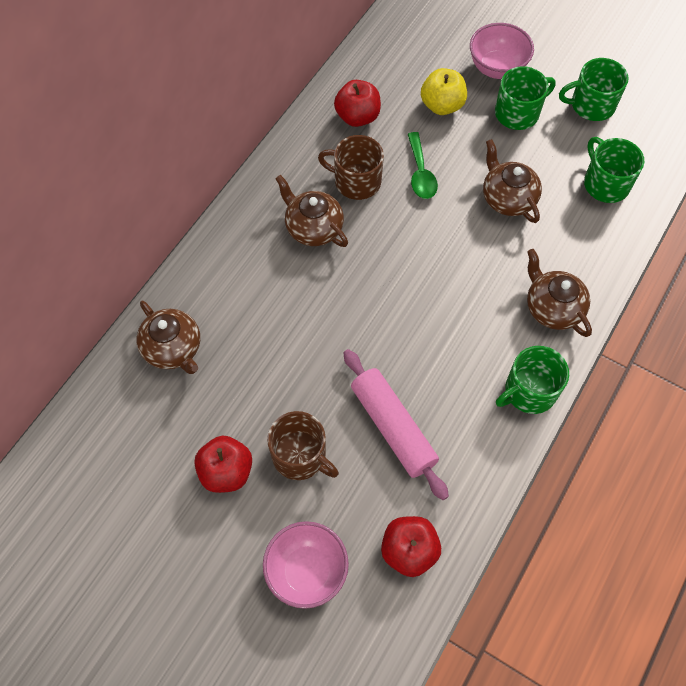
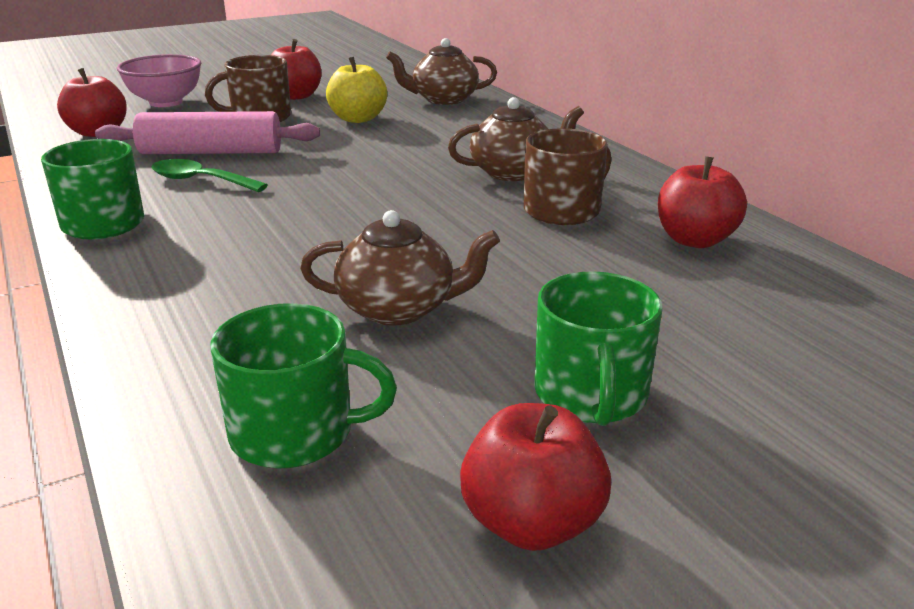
camera: 120 degrees right, 35 degrees down
green spoon [408,132,438,199] -> green spoon moved to [151,159,268,192]
yellow apple [421,68,467,115] -> yellow apple moved to [326,57,387,123]
pink bowl [470,23,534,79] -> none
brown teapot [527,249,592,337] -> none
green mug [559,58,628,121] -> red apple [460,403,611,551]

